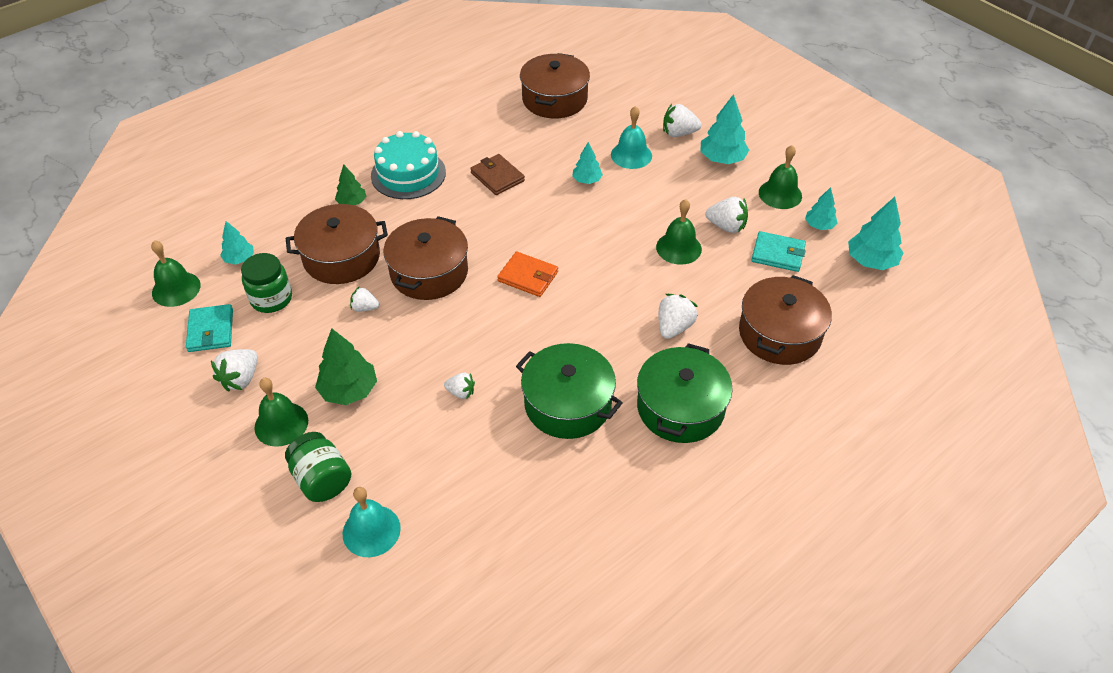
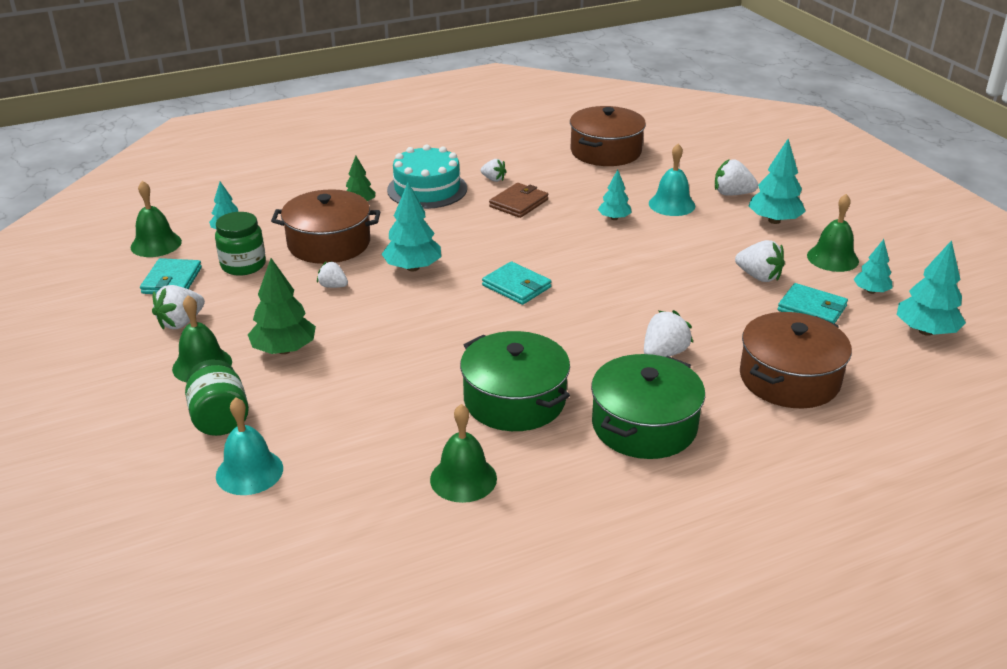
camera: 15 degrees right, 15 degrees down
brown pot [384,216,468,300] -> turquoise tree [382,182,441,271]
white strawberry [444,373,475,400] -> white strawberry moved to [480,159,507,182]
brown wallet [470,154,525,195] -> brown wallet turned 60 degrees clockwise [489,183,548,218]
orange wallet [497,251,558,297] -> turquoise wallet [482,261,552,305]
green bell [656,199,702,265] -> green bell moved to [430,404,497,503]

